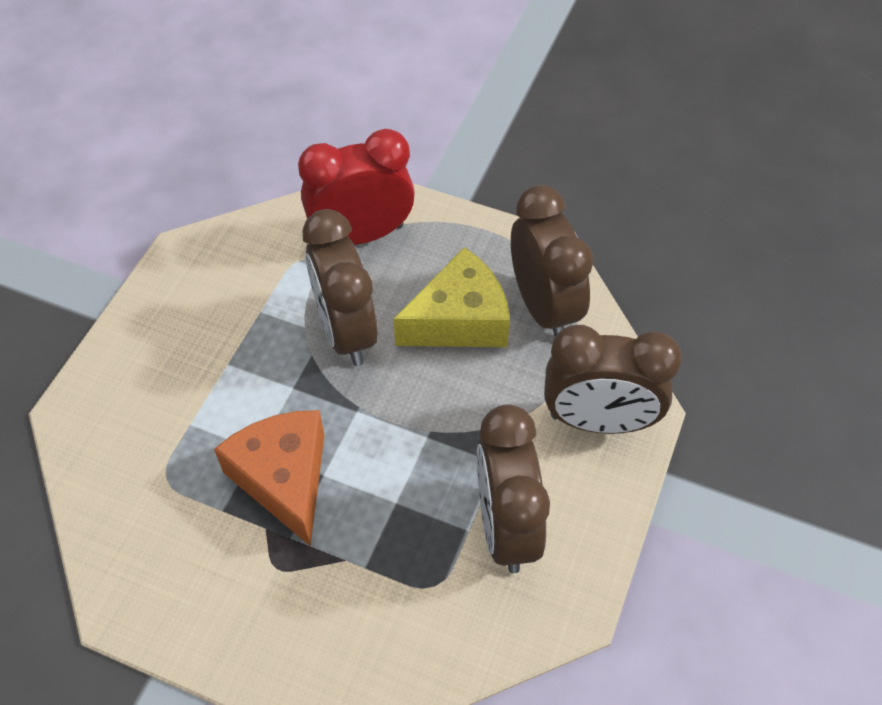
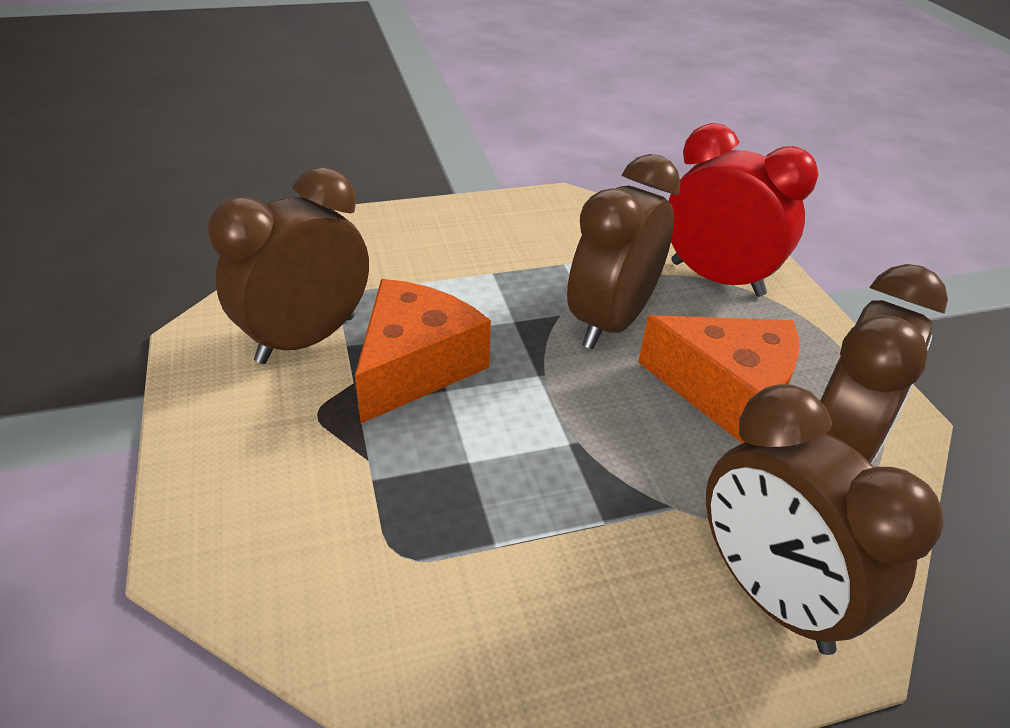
camera: 50 degrees right, 15 degrees down
yellow cheese [393,247,510,347] -> orange cheese [638,315,799,443]
brown clock [477,404,550,573] -> brown clock moved to [208,166,369,364]

